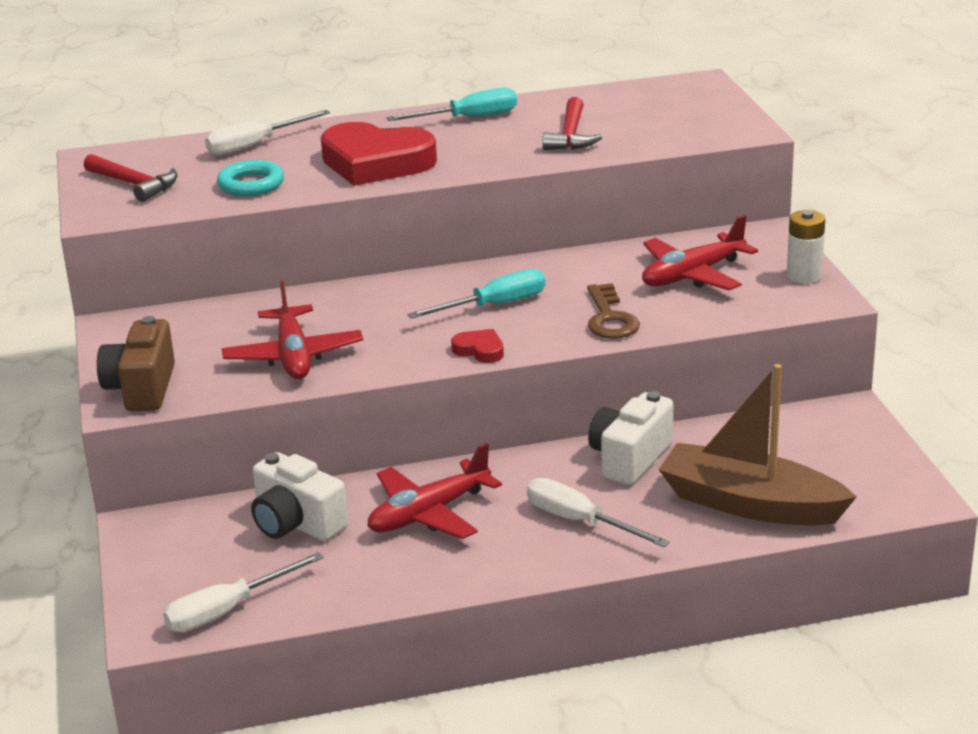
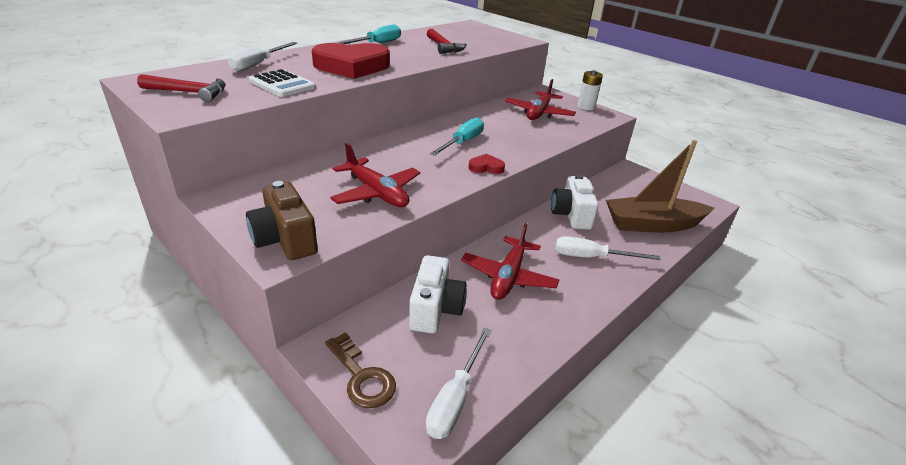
camera: 35 degrees left, 5 degrees up
turquoise ring [217,160,284,196] -> white calculator [249,69,316,97]
white camera [251,452,348,541] -> white camera turned 90 degrees counterclockwise [409,255,467,334]
brown key [587,283,640,339] -> brown key moved to [325,332,396,408]

